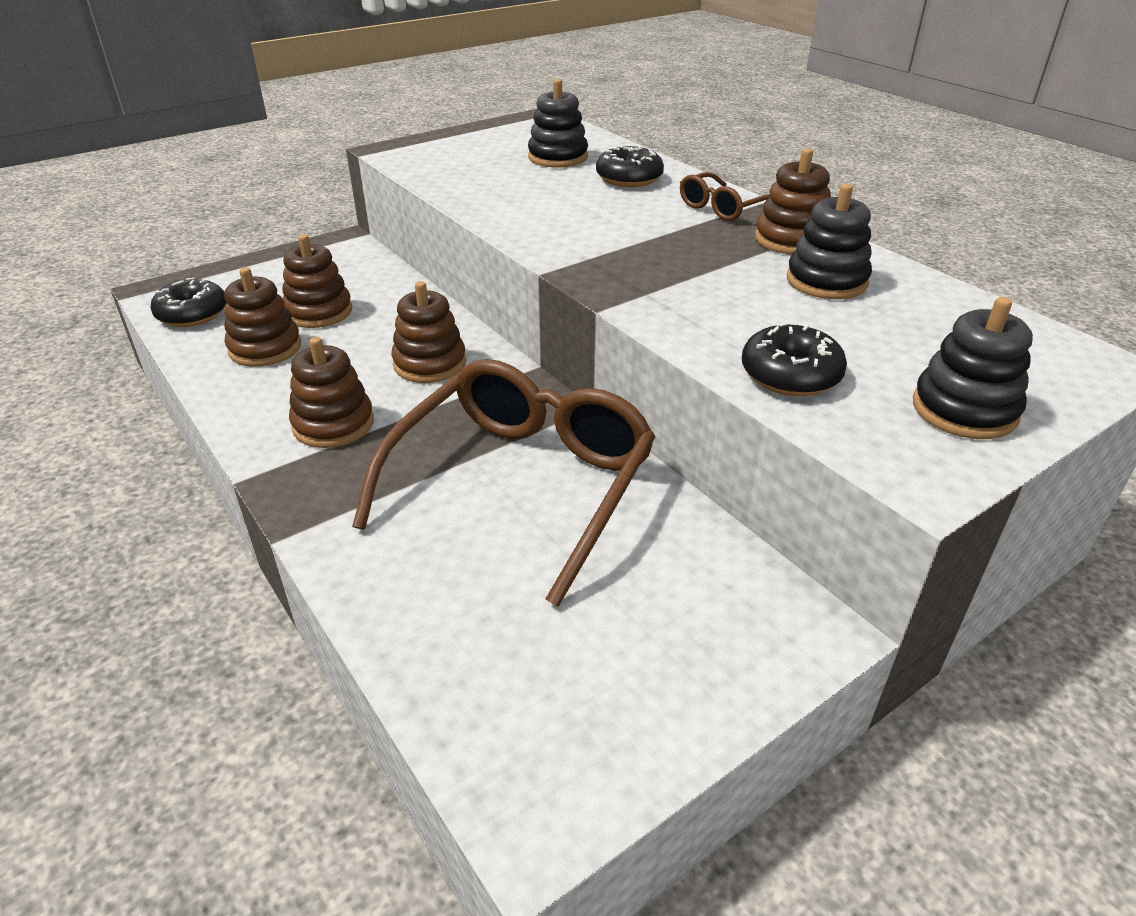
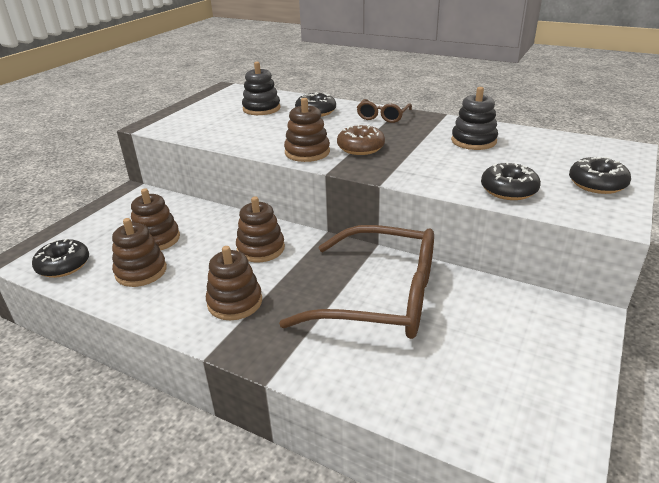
camera: 25 degrees left, 5 degrees down
brown glasses [352,359,655,607] -> brown glasses turned 105 degrees clockwise [279,225,434,339]
brown stacking toy [755,148,831,255] -> brown stacking toy moved to [284,98,330,162]
black stacking toy [913,297,1033,439] -> black donut [569,157,631,194]
none -> brown donut [337,124,385,155]

